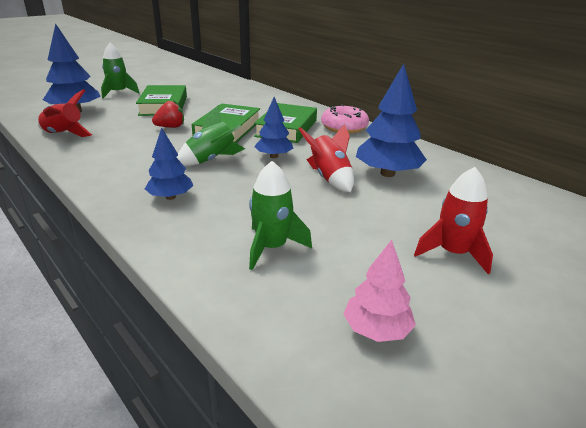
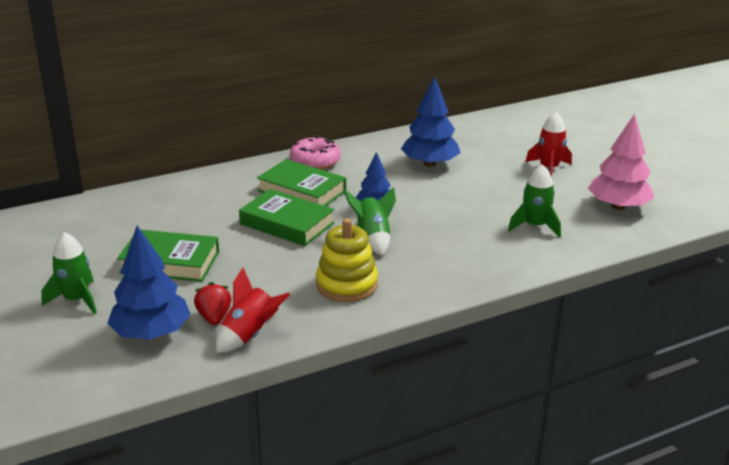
camera: 75 degrees left, 0 degrees up
blue tree [145,127,193,200] -> none
red strawberry [152,100,184,128] -> red strawberry moved to [194,282,231,325]
red rocket [298,124,354,192] -> none
pink tree [343,240,416,342] -> pink tree [588,114,655,210], size x1.65
none -> yellow stacking toy [316,218,378,302]

